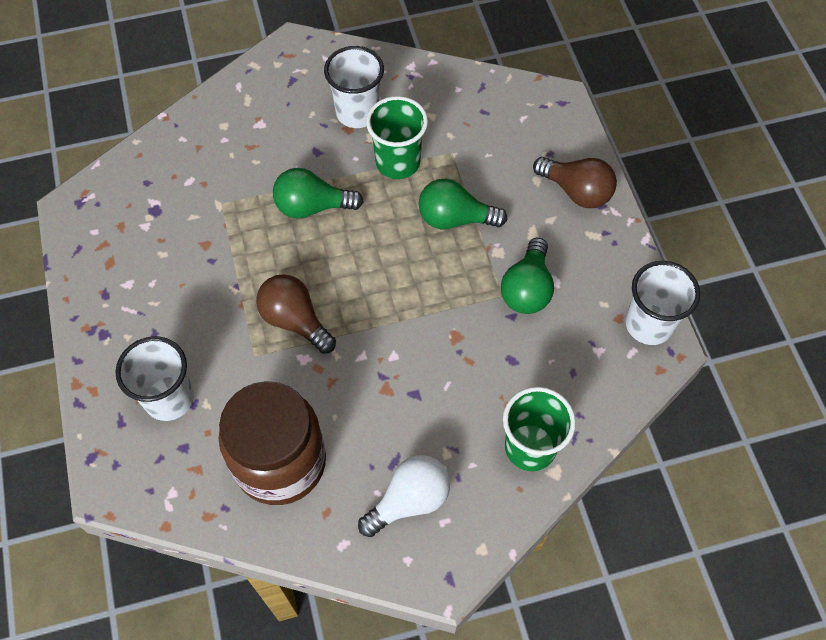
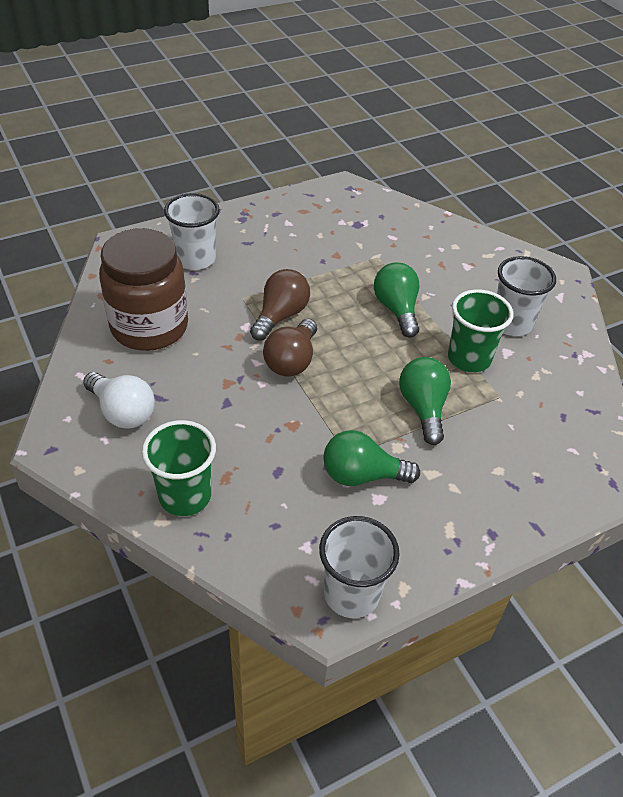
camera: 75 degrees right, 15 degrees down
brown light bulb [533,157,617,208] -> brown light bulb moved to [263,319,317,377]

